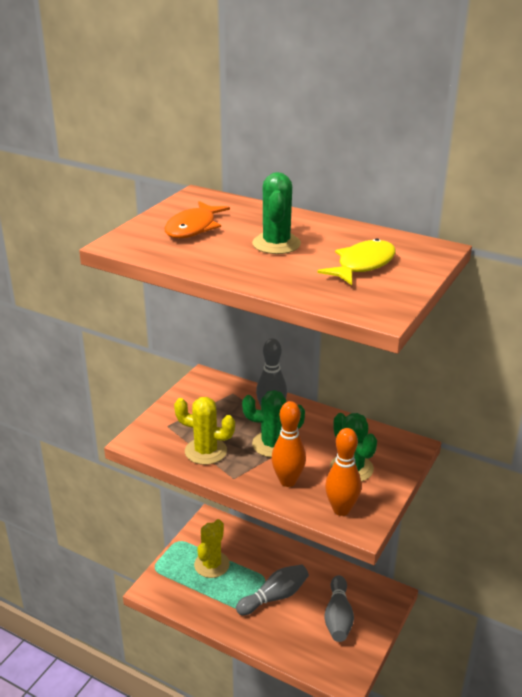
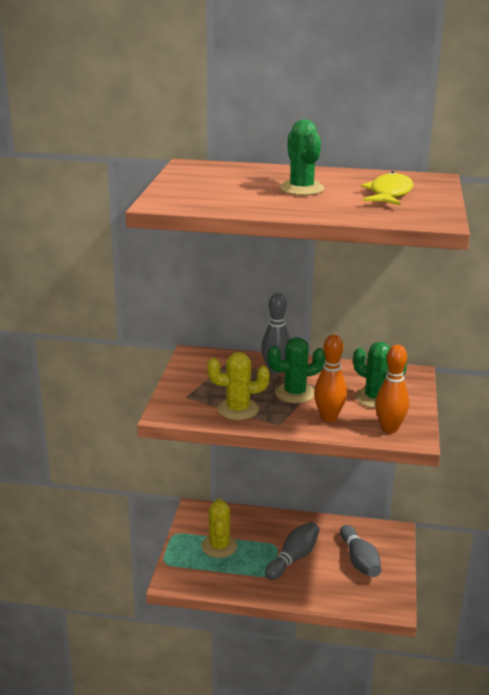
camera: 20 degrees left, 5 degrees down
orange fish [165,201,230,238] -> none

